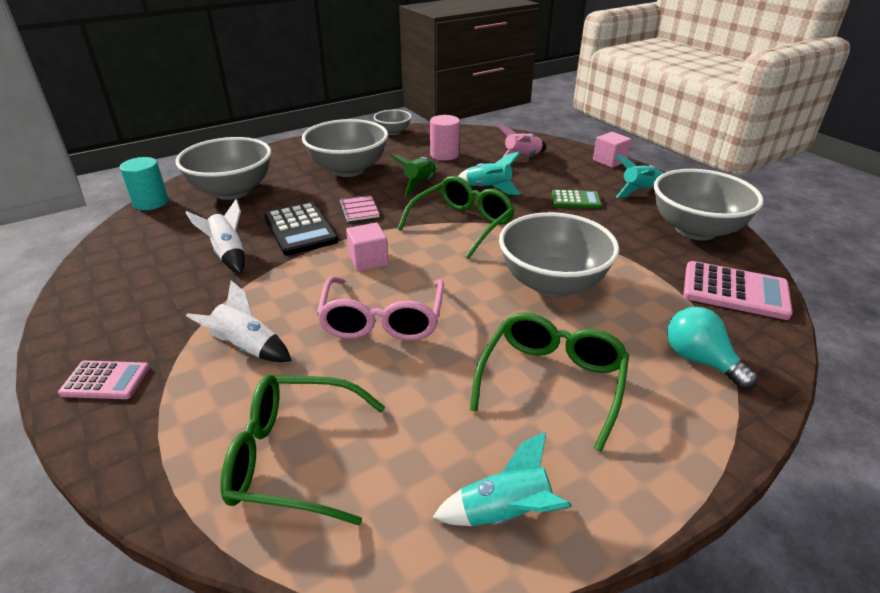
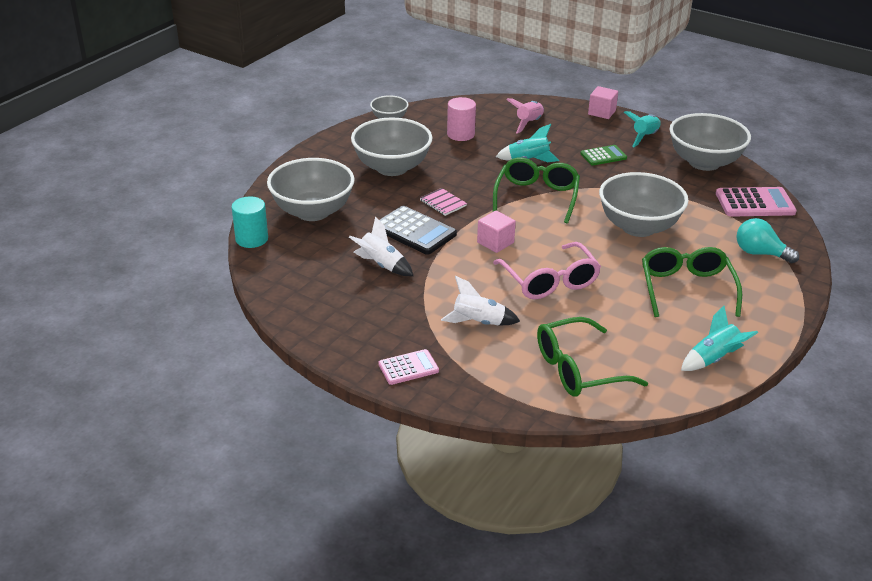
camera: 25 degrees left, 0 degrees up
green rocket [390,154,437,196] -> none

